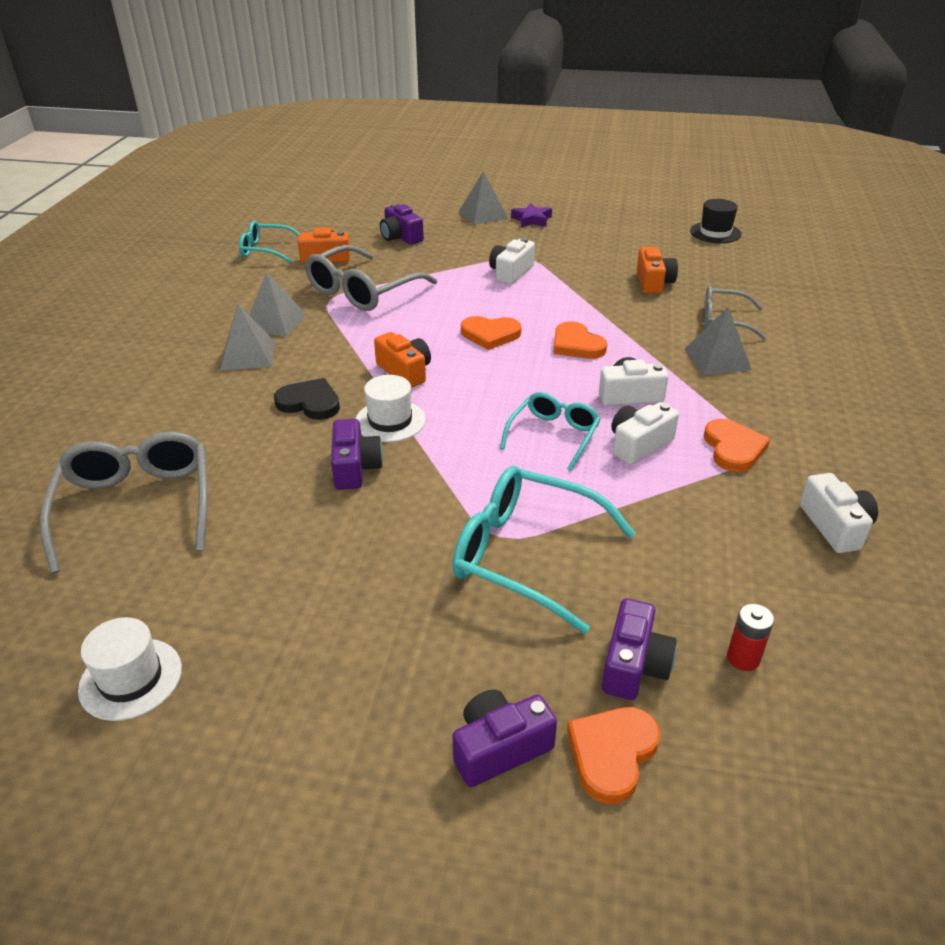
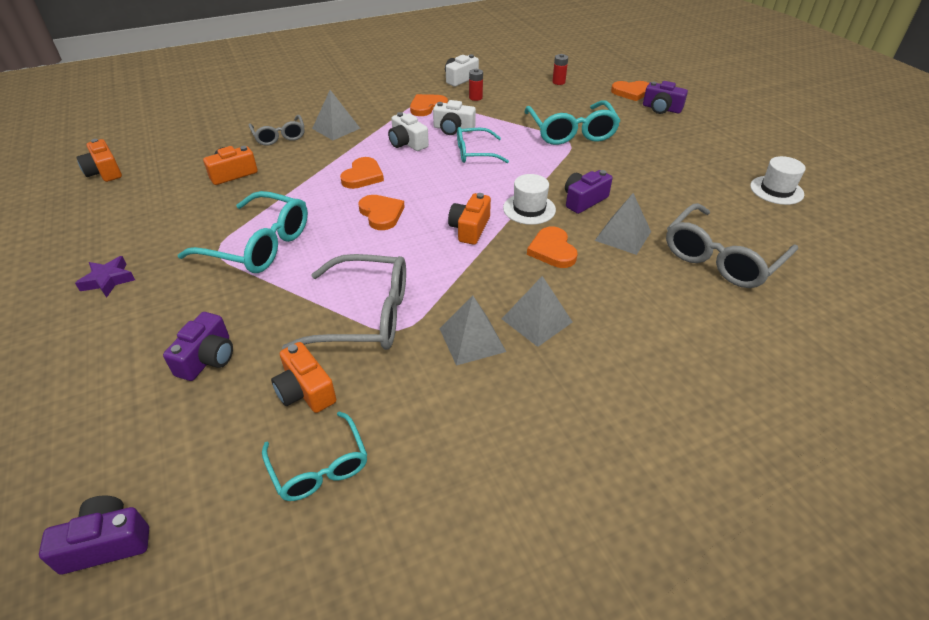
camera: 125 degrees left, 5 degrees up
black heart [274,378,340,420] -> orange heart [527,226,578,268]
grey pyramid [459,171,508,225] -> grey pyramid moved to [595,193,651,255]
white camera [489,238,535,284] -> turquoise glasses [178,191,308,273]
purple camera [602,598,677,700] -> purple camera moved to [39,495,149,574]
black hat [690,199,742,243] -> orange camera [76,139,122,182]
none -> red battery [469,69,483,101]

